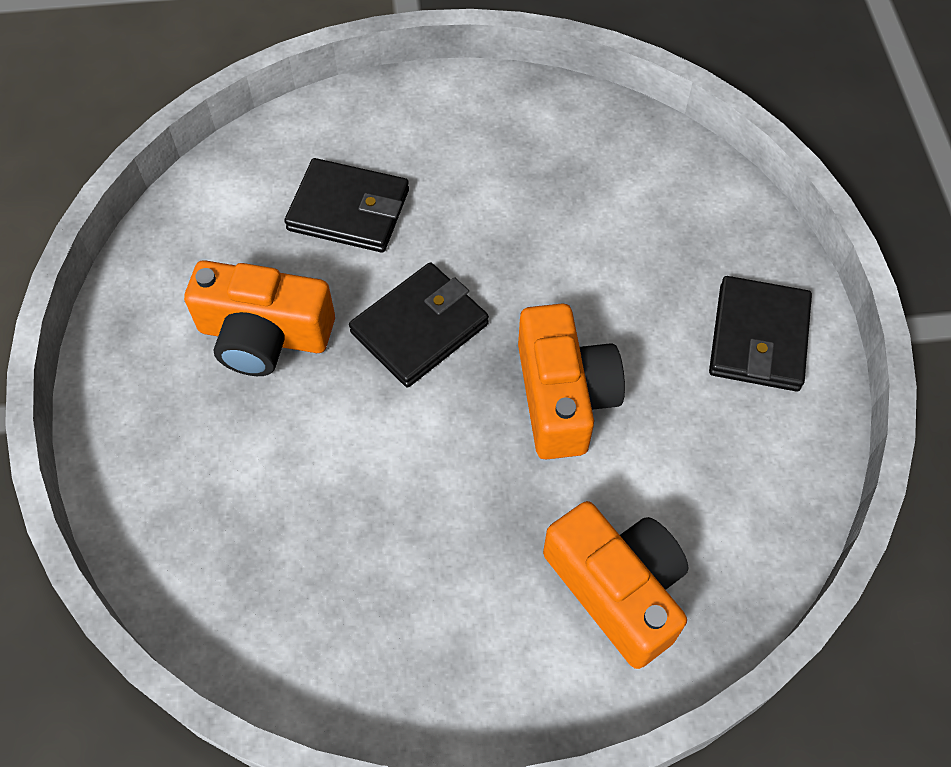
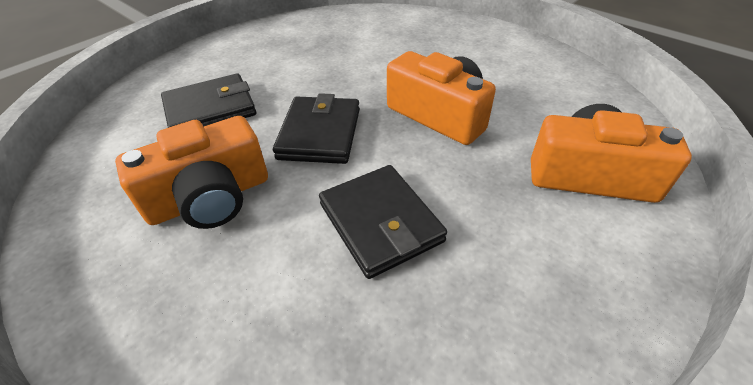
camera: 40 degrees left, 15 degrees down
black wallet [709,276,812,391] -> black wallet moved to [319,165,447,279]

